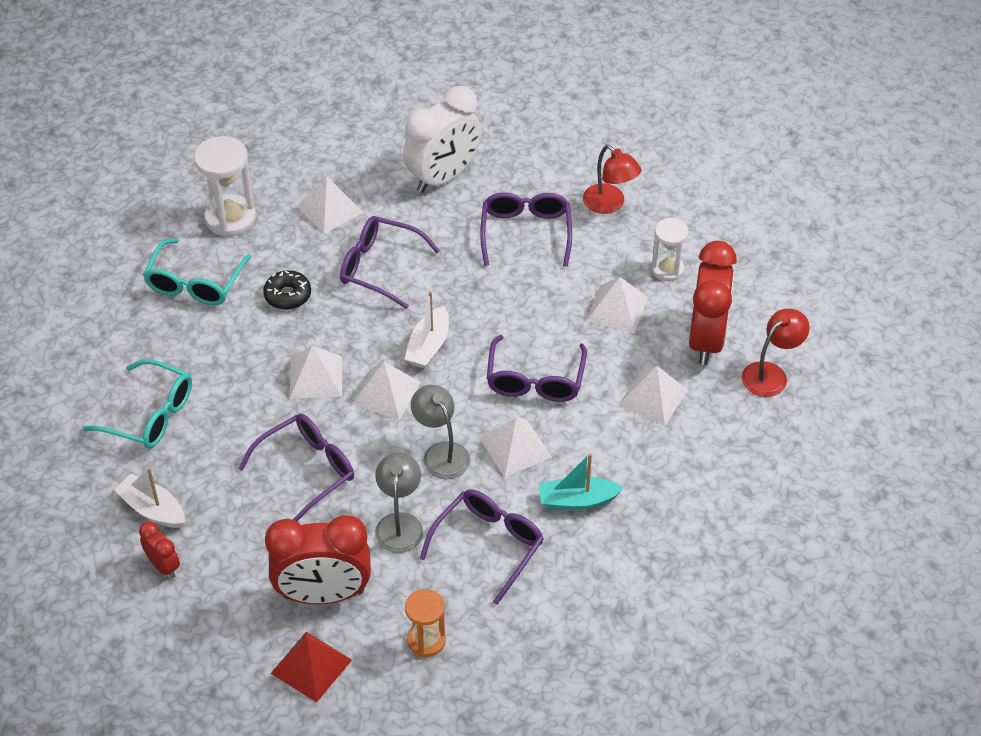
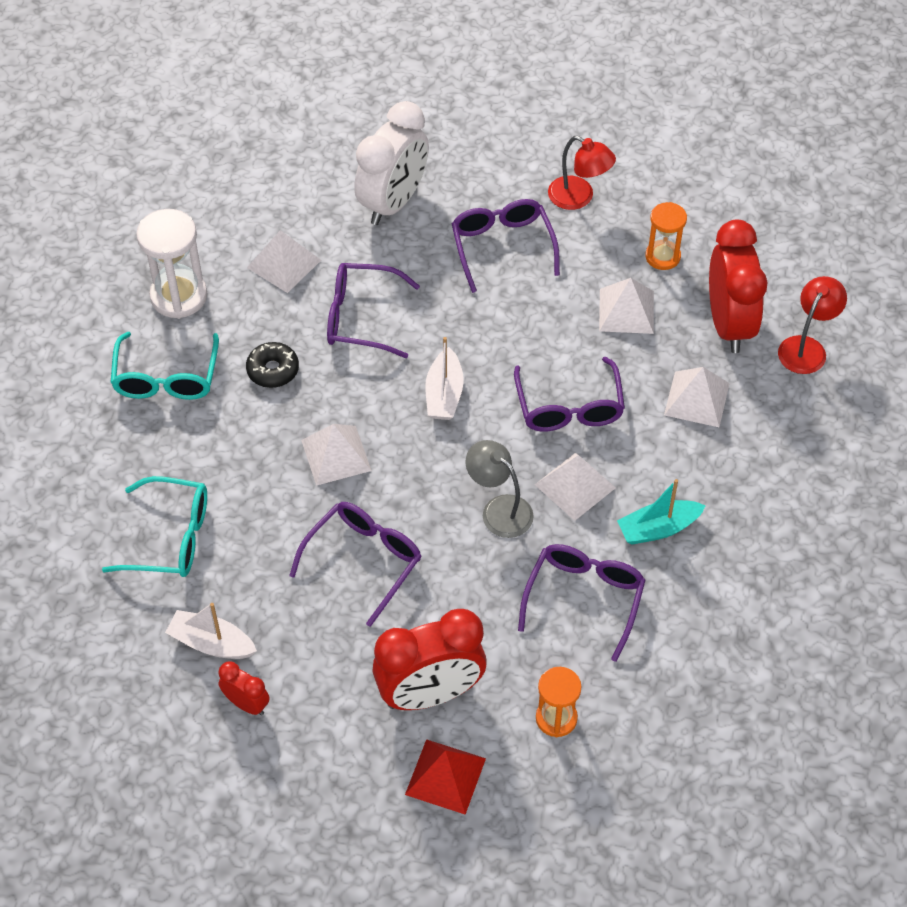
camera: 15 degrees left, 5 degrees up
white pyramid [352,362,420,420] -> none
grey lamp [375,453,423,553] -> none
white hourglass [651,218,689,281] -> orange hourglass [645,202,687,270]

